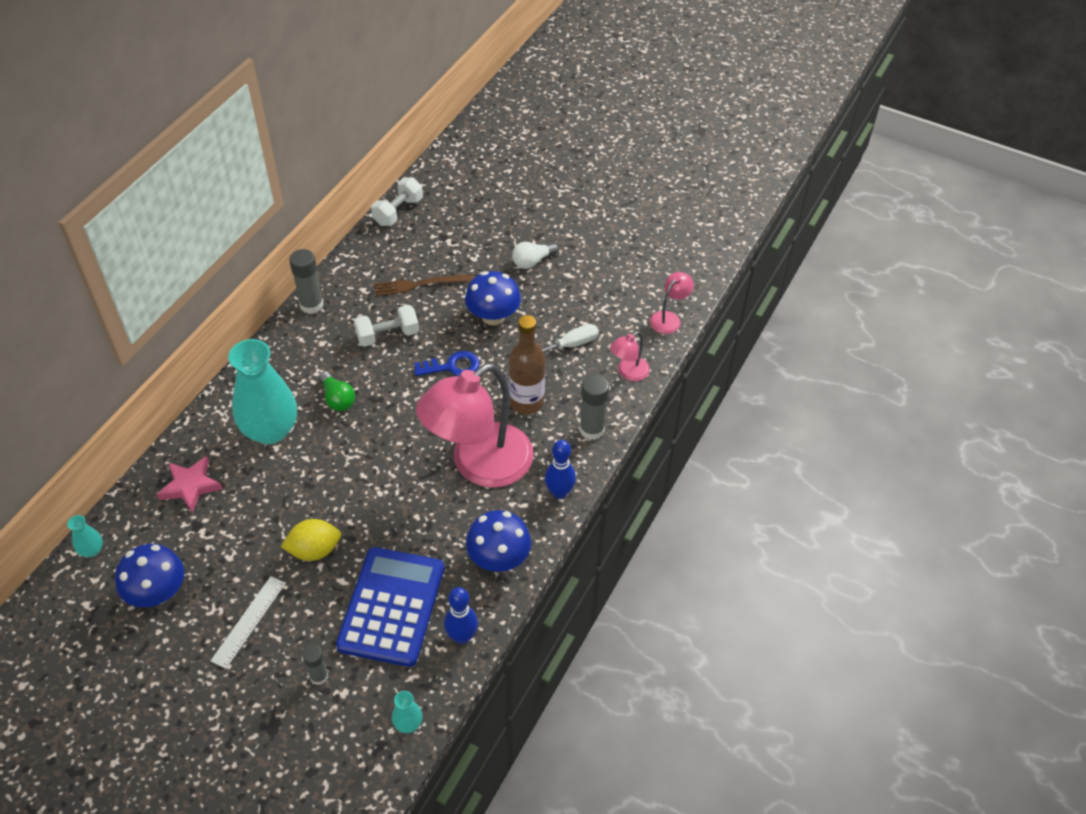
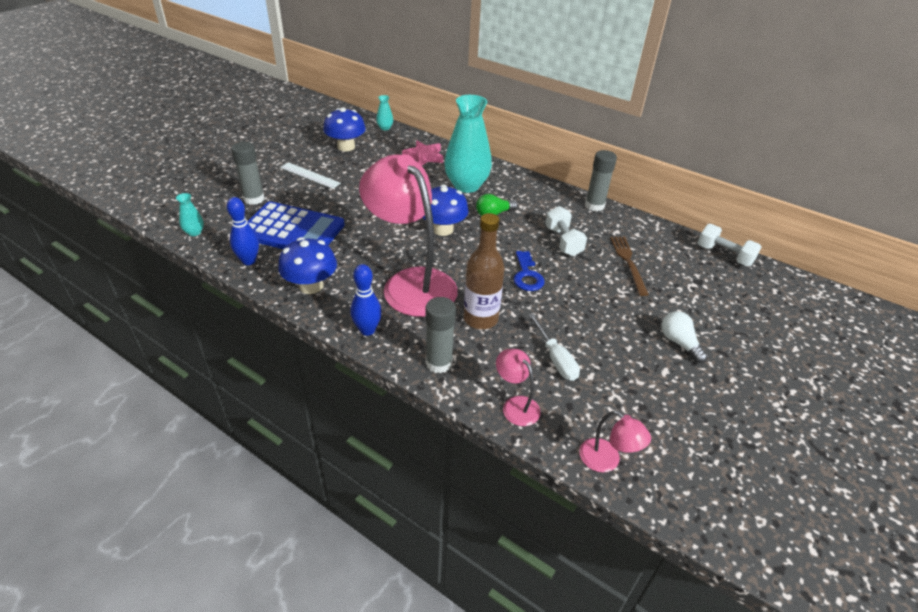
camera: 95 degrees right, 10 degrees down
yellow lemon [281,519,341,561] -> none
grey glue stick [302,645,328,685] -> grey glue stick [231,142,265,205], size x1.60
blue mushroom [465,271,521,325] -> blue mushroom moved to [422,184,469,236]

